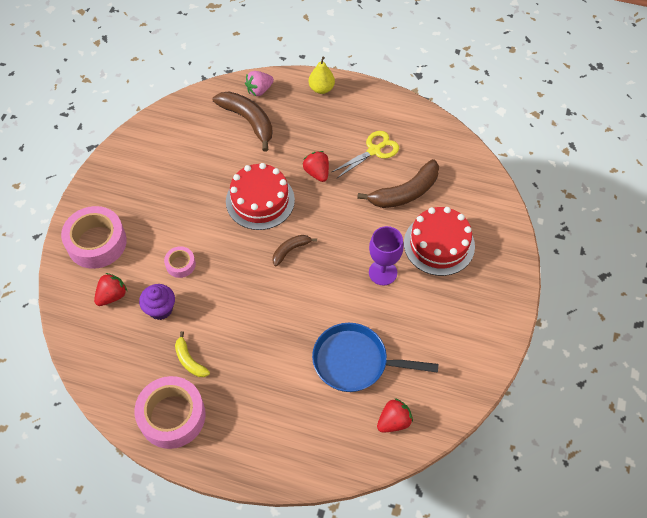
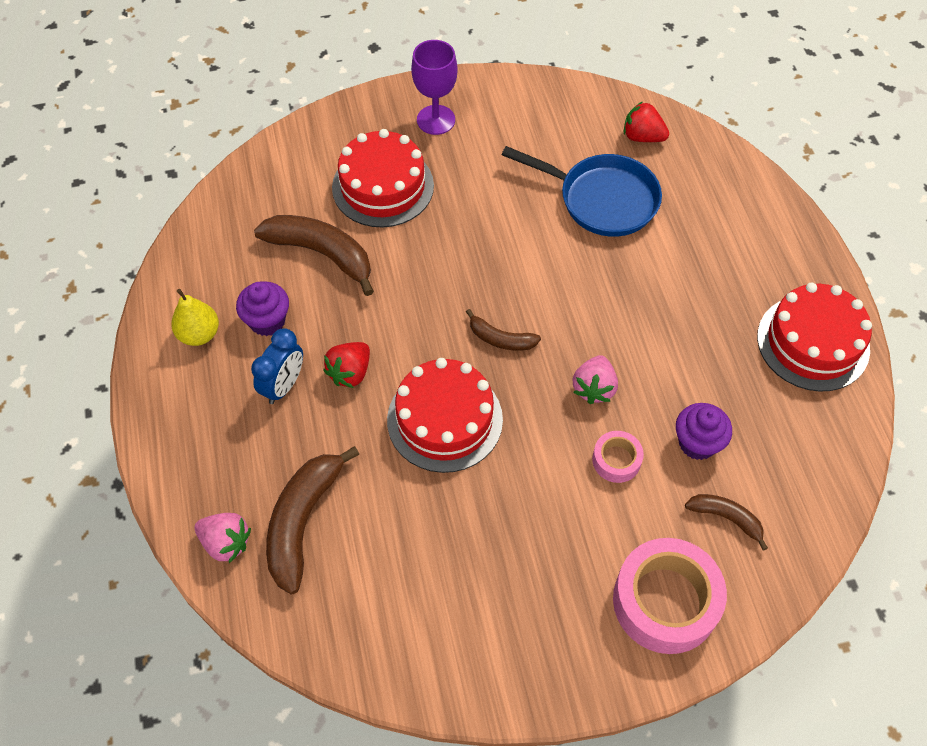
camera: 120 degrees left, 0 degrees up
red strawberry [94,273,127,306] -> brown banana [685,494,768,551]
pink tape [135,376,206,449] -> red cake [757,282,872,392]
yellow banana [175,331,210,377] -> none
yellow pear [309,56,335,94] -> yellow pear moved to [171,289,219,346]
blue pan [312,323,439,392] -> blue pan turned 45 degrees counterclockwise [502,146,662,237]
yellow scissors [332,131,399,178] -> purple cupcake [236,281,289,336]
purple goblet [369,226,404,286] -> purple goblet moved to [411,40,458,135]
none -> blue clock [251,328,303,404]
none -> pink strawberry [573,355,618,404]

